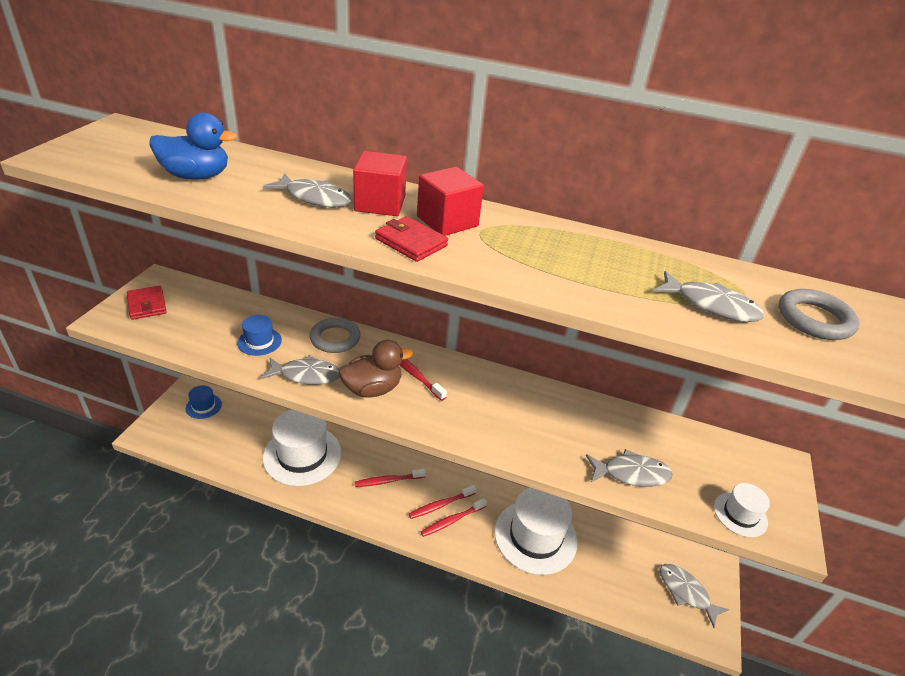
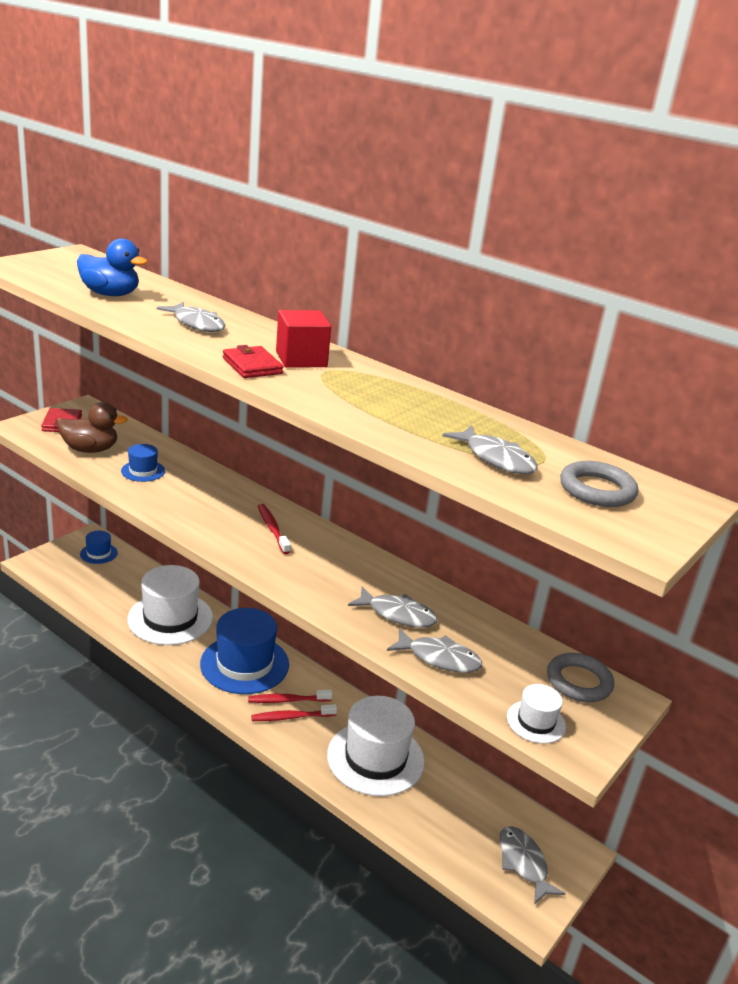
camera: 20 degrees right, 10 degrees down
grey fish [261,355,340,385] -> grey fish moved to [348,587,437,628]
grey ring [310,318,361,353] -> grey ring moved to [547,653,614,702]
brown duck [339,340,413,398] -> brown duck moved to [57,402,128,453]
red cube [353,151,407,216] -> none
red toothbrush [355,468,426,487] -> blue hat [200,608,289,694]

